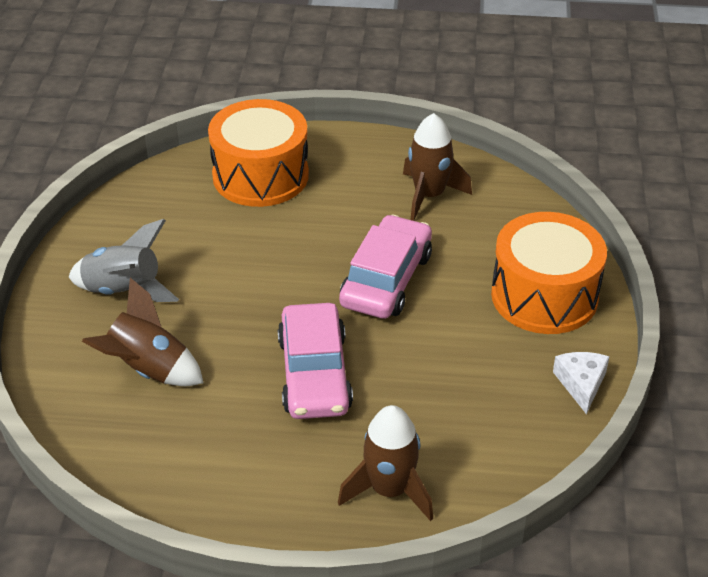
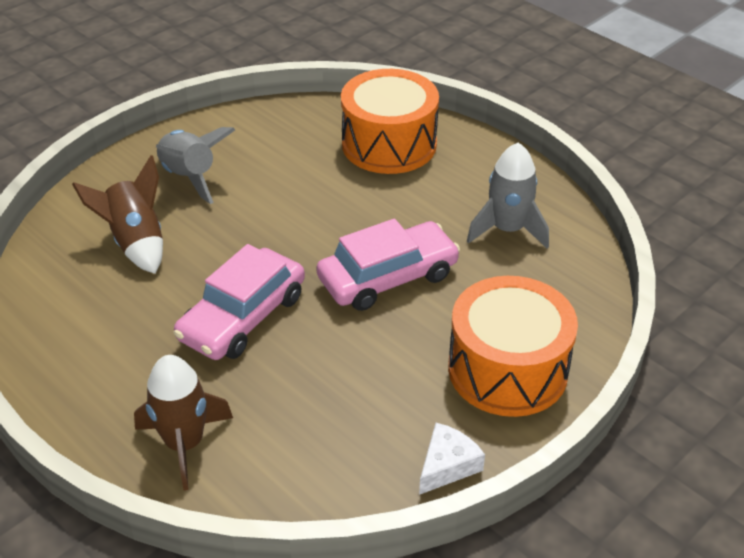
camera: 40 degrees right, 0 degrees up
brown rocket [403,113,472,221] -> grey rocket [467,143,549,249]

